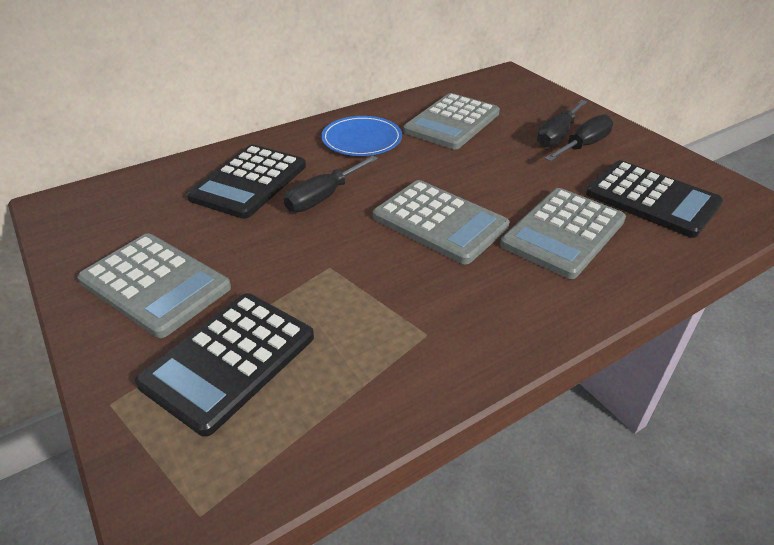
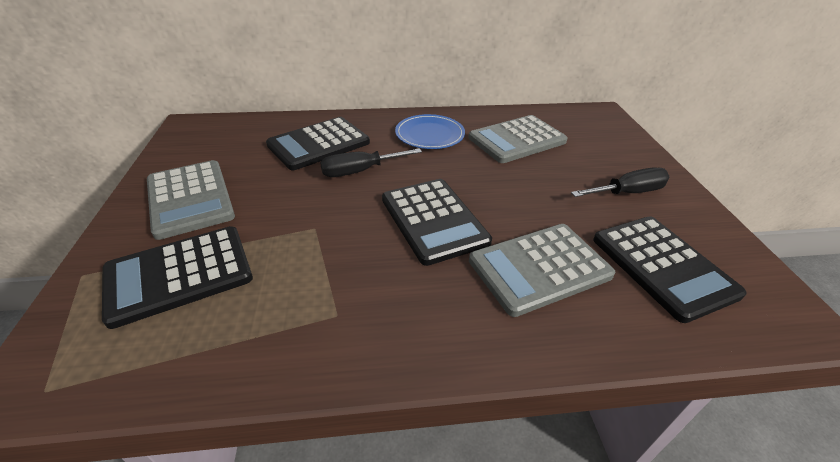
camera: 25 degrees right, 0 degrees up
grey calculator [373,180,509,264] -> black calculator [382,179,492,266]
black screwdriver [537,100,588,147] -> none

